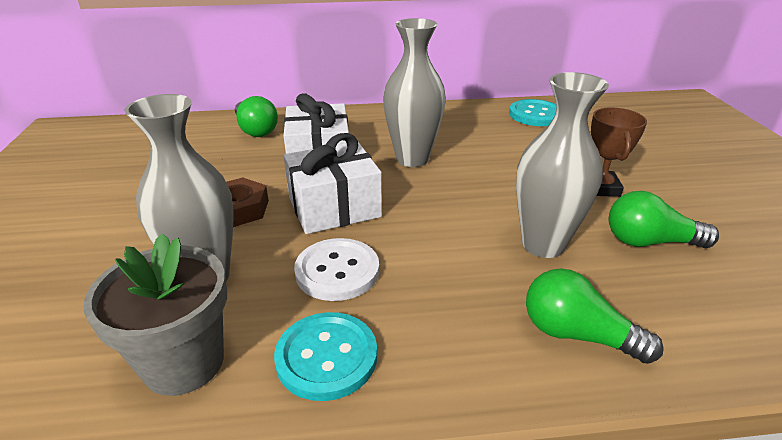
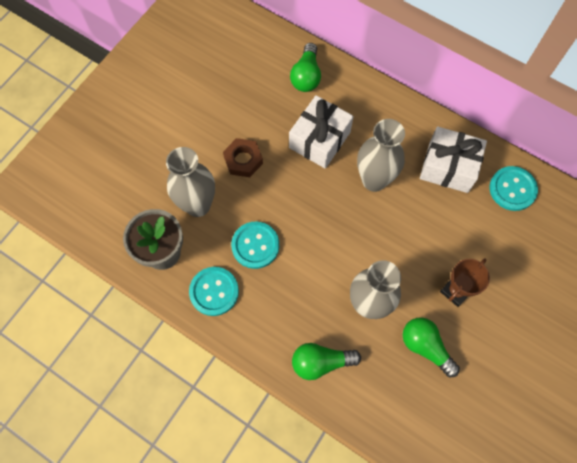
camera: 40 degrees right, 35 degrees up
white gift [284,133,382,234] -> white gift moved to [420,126,487,193]
white button [294,238,379,301] -> turquoise button [231,222,279,269]
green light bulb [526,268,663,364] -> green light bulb turned 75 degrees counterclockwise [292,343,361,380]

